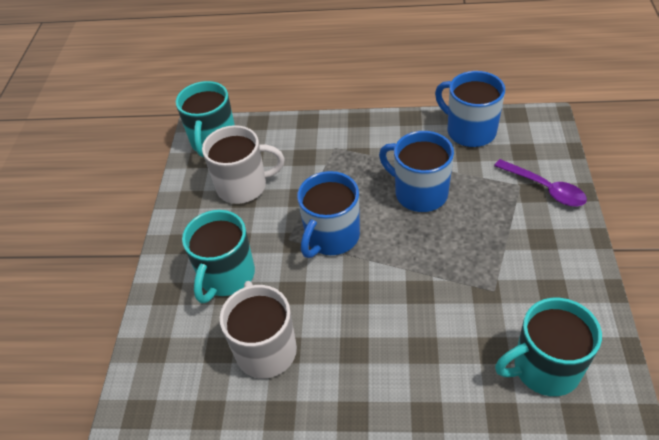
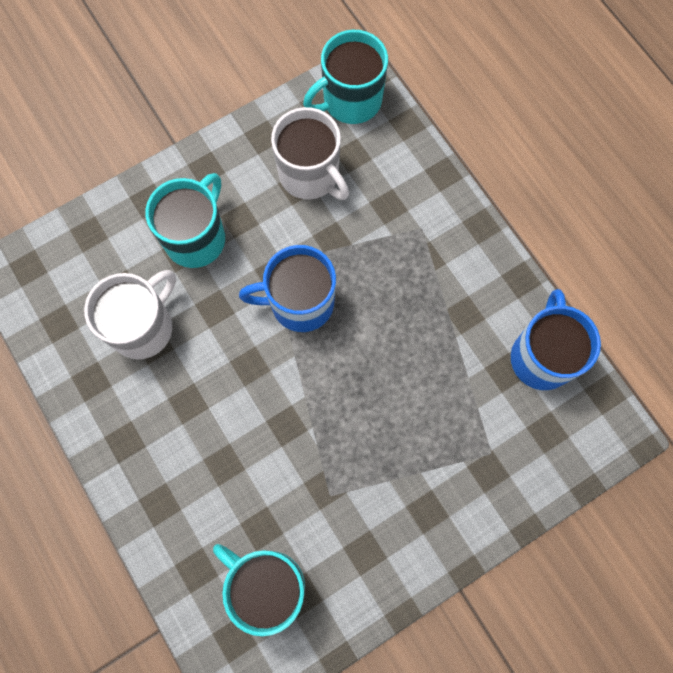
camera: 50 degrees right, 25 degrees up
turquoise mug [182,210,255,303] -> turquoise mug turned 135 degrees clockwise [145,173,225,268]
blue mug [379,131,454,212] -> none
purple spoon [494,159,587,206] -> none

